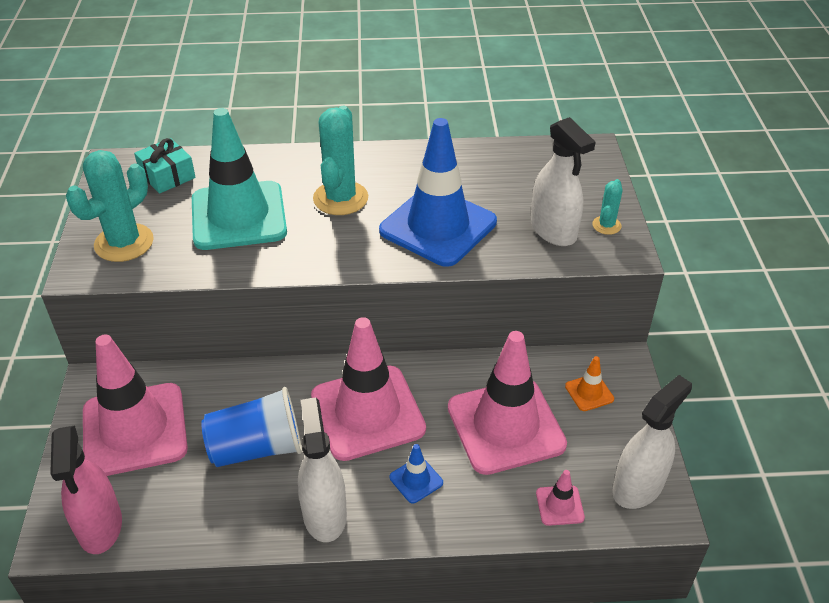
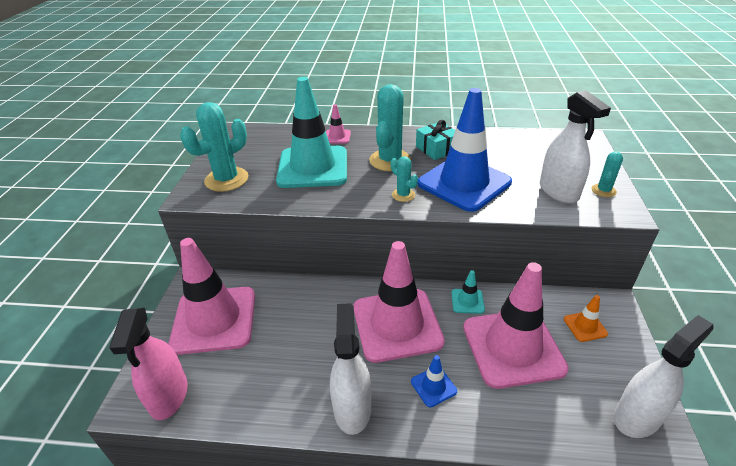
camera: 10 degrees right, 5 degrees down
turquoise gift [134,138,196,194] -> turquoise gift moved to [416,120,455,160]
blue cup [201,387,302,467] -> none
pink traffic cone [536,470,585,526] -> pink traffic cone moved to [326,105,351,143]
none -> turquoise cactus [391,156,418,202]
none -> turquoise traffic cone [452,270,485,314]

